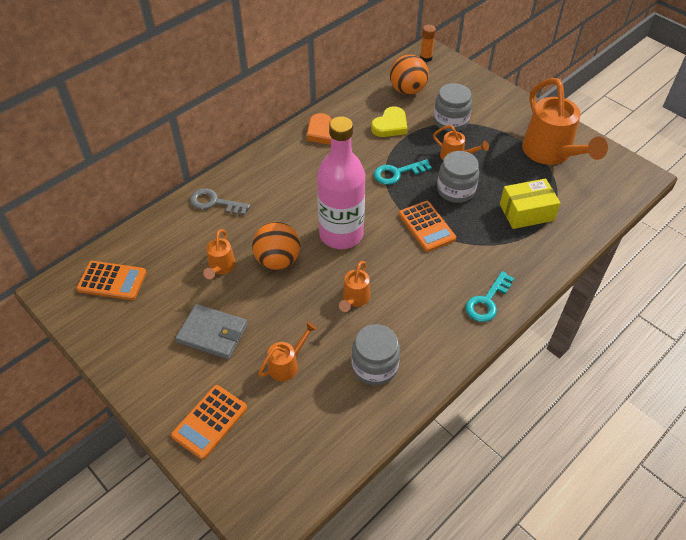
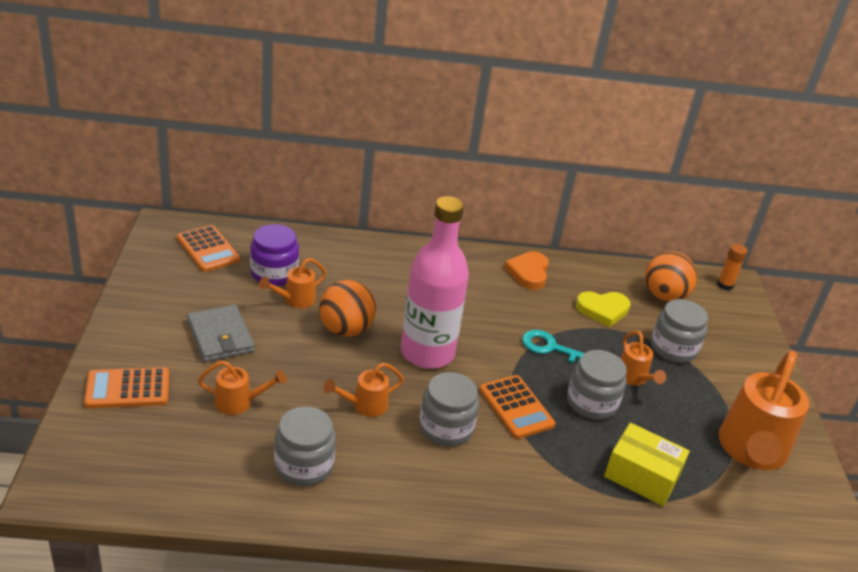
camera: 40 degrees right, 15 degrees down
grey key [190,188,250,215] -> none
orange calculator [399,201,456,252] -> orange calculator turned 45 degrees counterclockwise [480,375,555,439]
turquoise key [465,271,514,322] -> none
none -> purple jar [250,224,299,286]
none -> grey jar [419,372,479,446]

